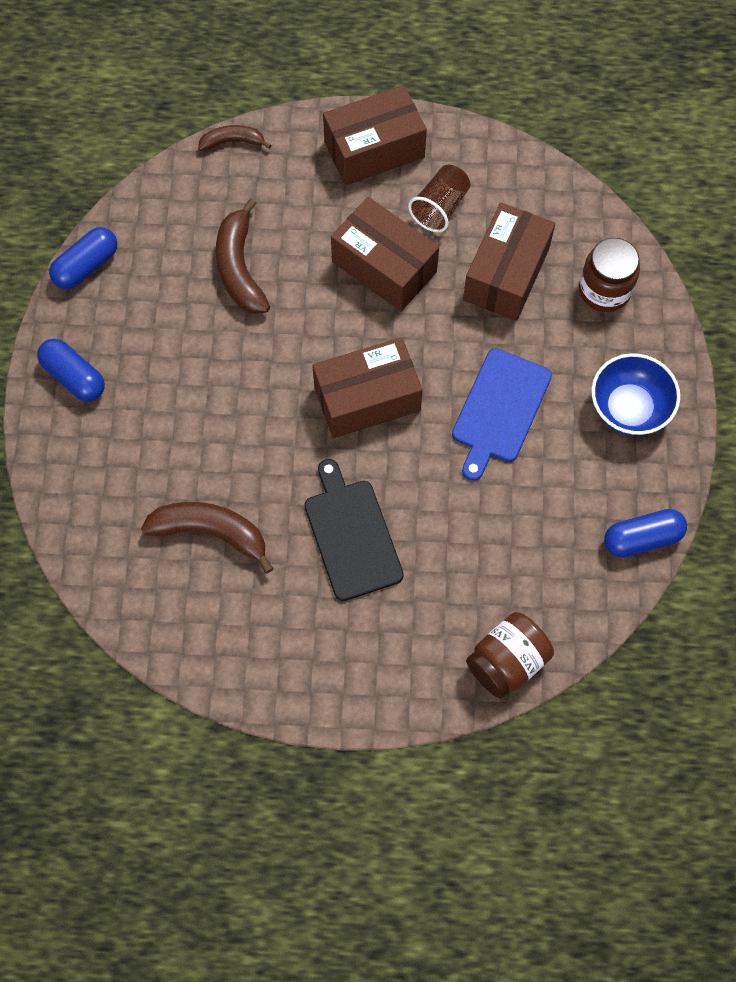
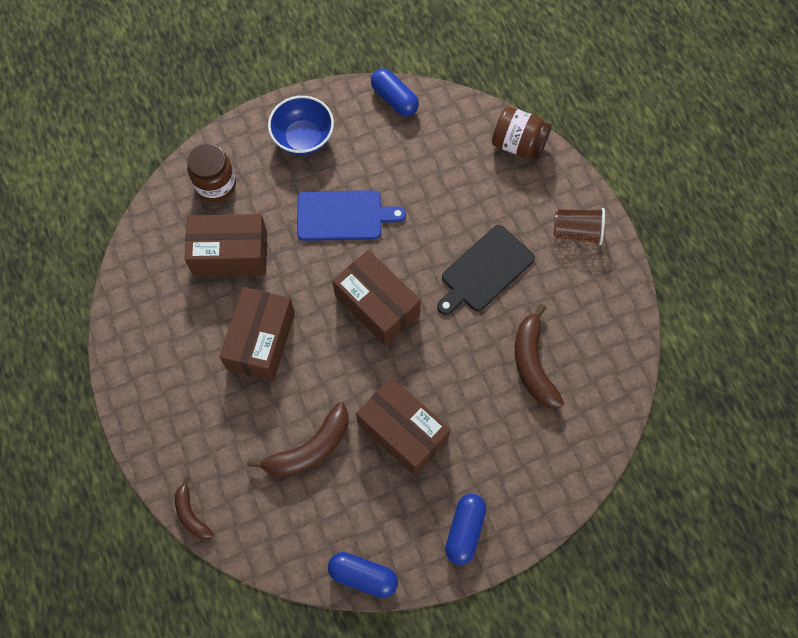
camera: 115 degrees left, 0 degrees up
brown box [323,85,427,186] -> brown box moved to [356,377,451,476]
brown cup [408,165,471,232] -> brown cup moved to [554,208,605,245]

